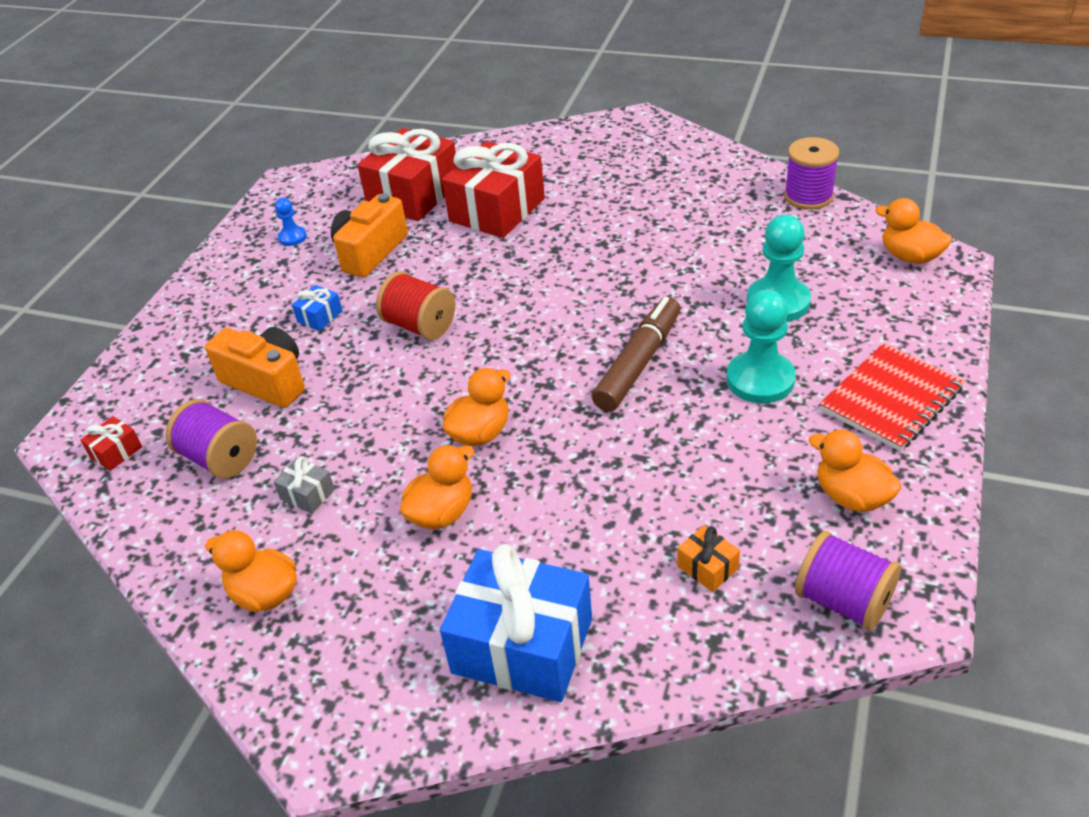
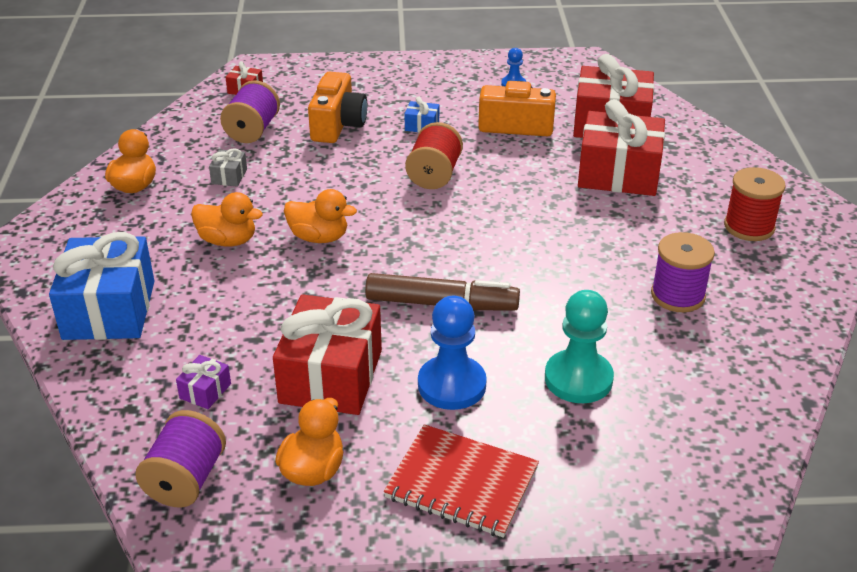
camera: 65 degrees right, 5 degrees down
orange gift [677,525,740,592] -> purple gift [176,355,231,409]
turquoise pawn [726,290,796,403] -> blue pawn [418,295,487,410]
purple spool [784,137,839,210] -> purple spool moved to [651,232,715,312]
orange duck [875,198,952,264] -> none
none -> red gift [273,294,382,415]
none -> red spool [724,167,786,241]

